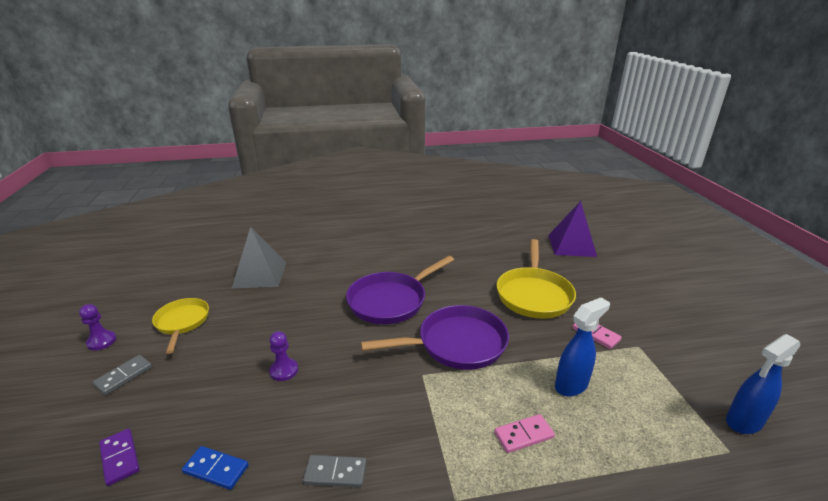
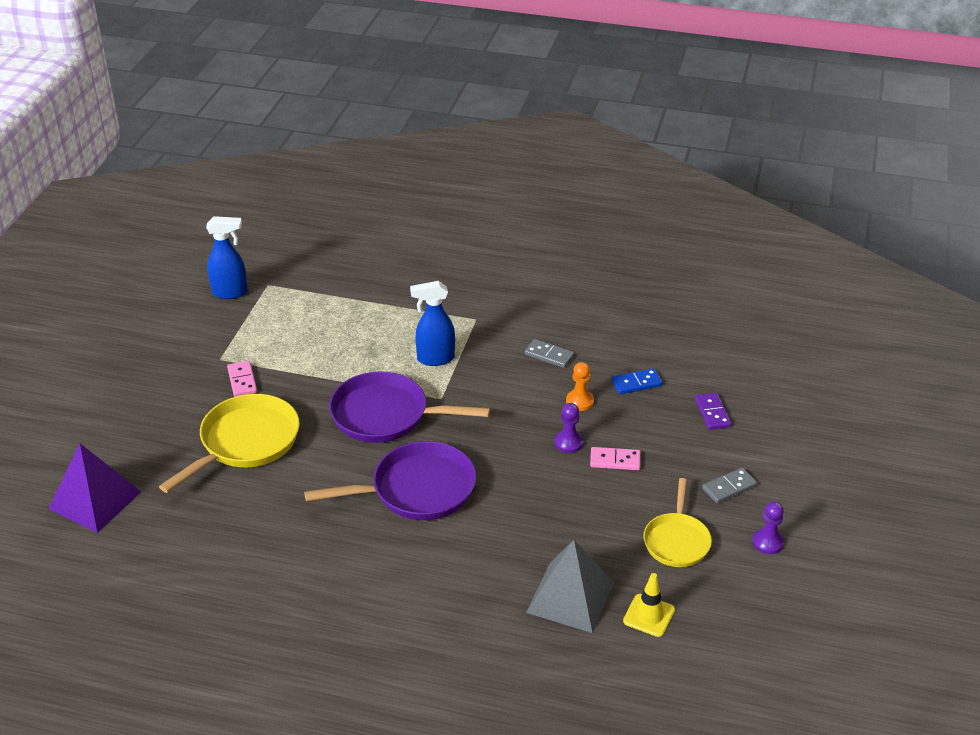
camera: 155 degrees left, 10 degrees up
blue domino [182,446,248,490] -> blue domino turned 60 degrees counterclockwise [612,368,663,394]
pink domino [494,414,555,453] -> pink domino moved to [590,447,641,470]
blue spray bottle [555,298,610,396] -> blue spray bottle moved to [410,281,455,366]
none -> orange pawn [566,362,594,411]
none -> yellow traffic cone [623,573,675,637]

